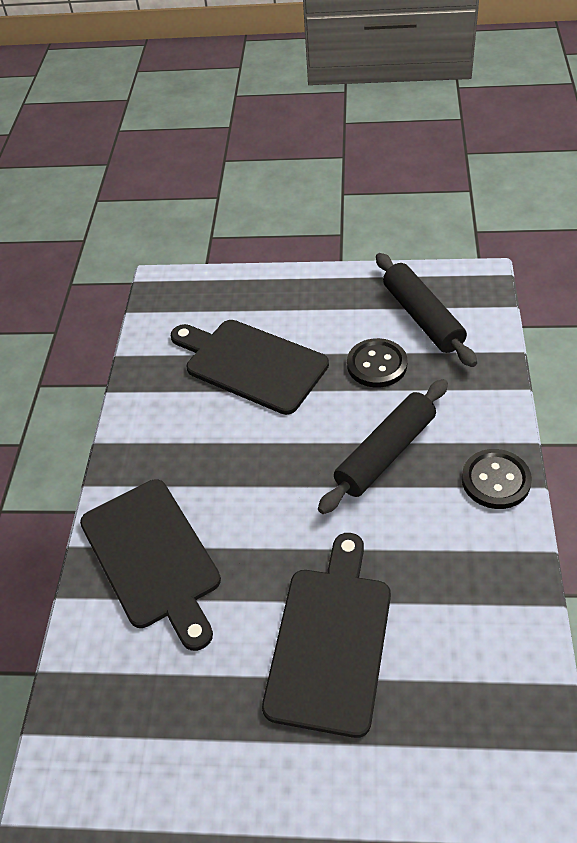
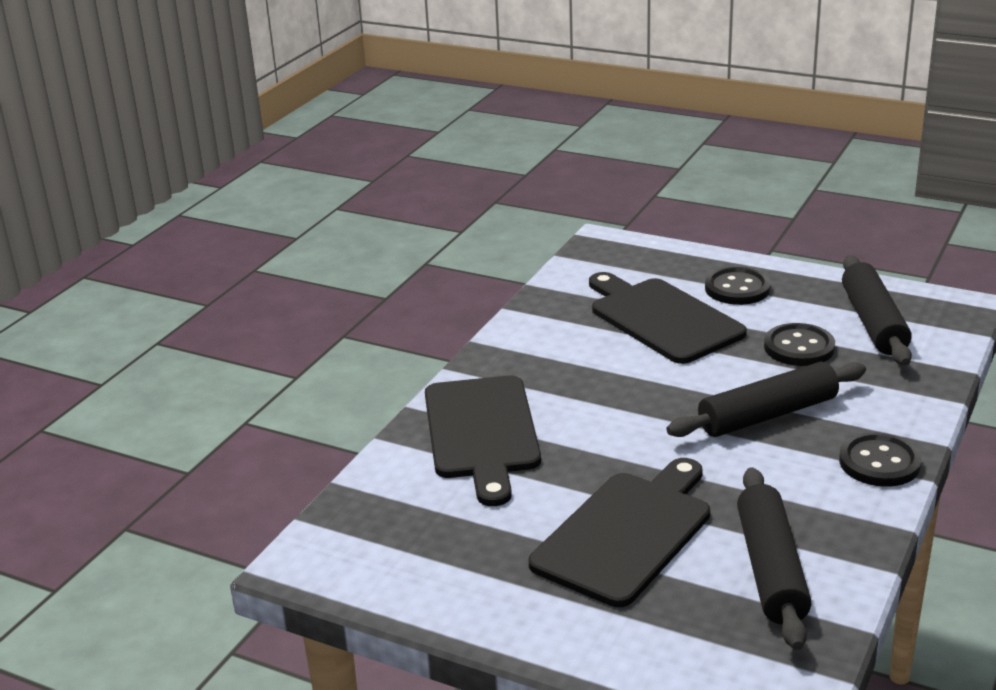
camera: 20 degrees right, 20 degrees down
none -> black button [705,267,771,305]
none -> black rolling pin [737,467,811,650]

